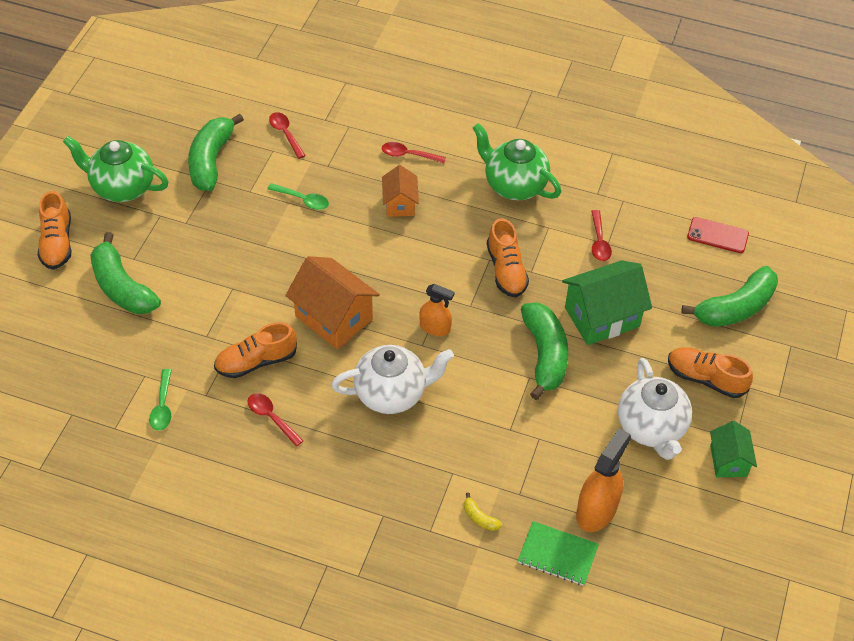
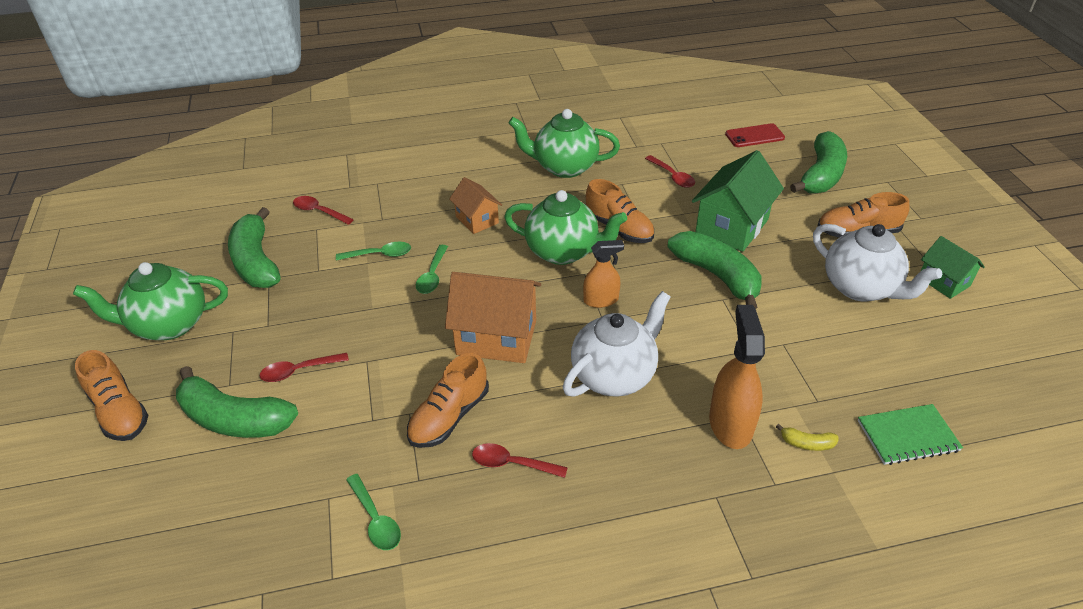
camera: 30 degrees left, 10 degrees down
red spoon [382,142,446,163] -> red spoon moved to [260,353,349,382]
orange spray bottle [576,428,631,532] -> orange spray bottle moved to [709,305,765,449]
none -> green spoon [416,245,448,294]
none -> green teapot [504,190,627,265]

